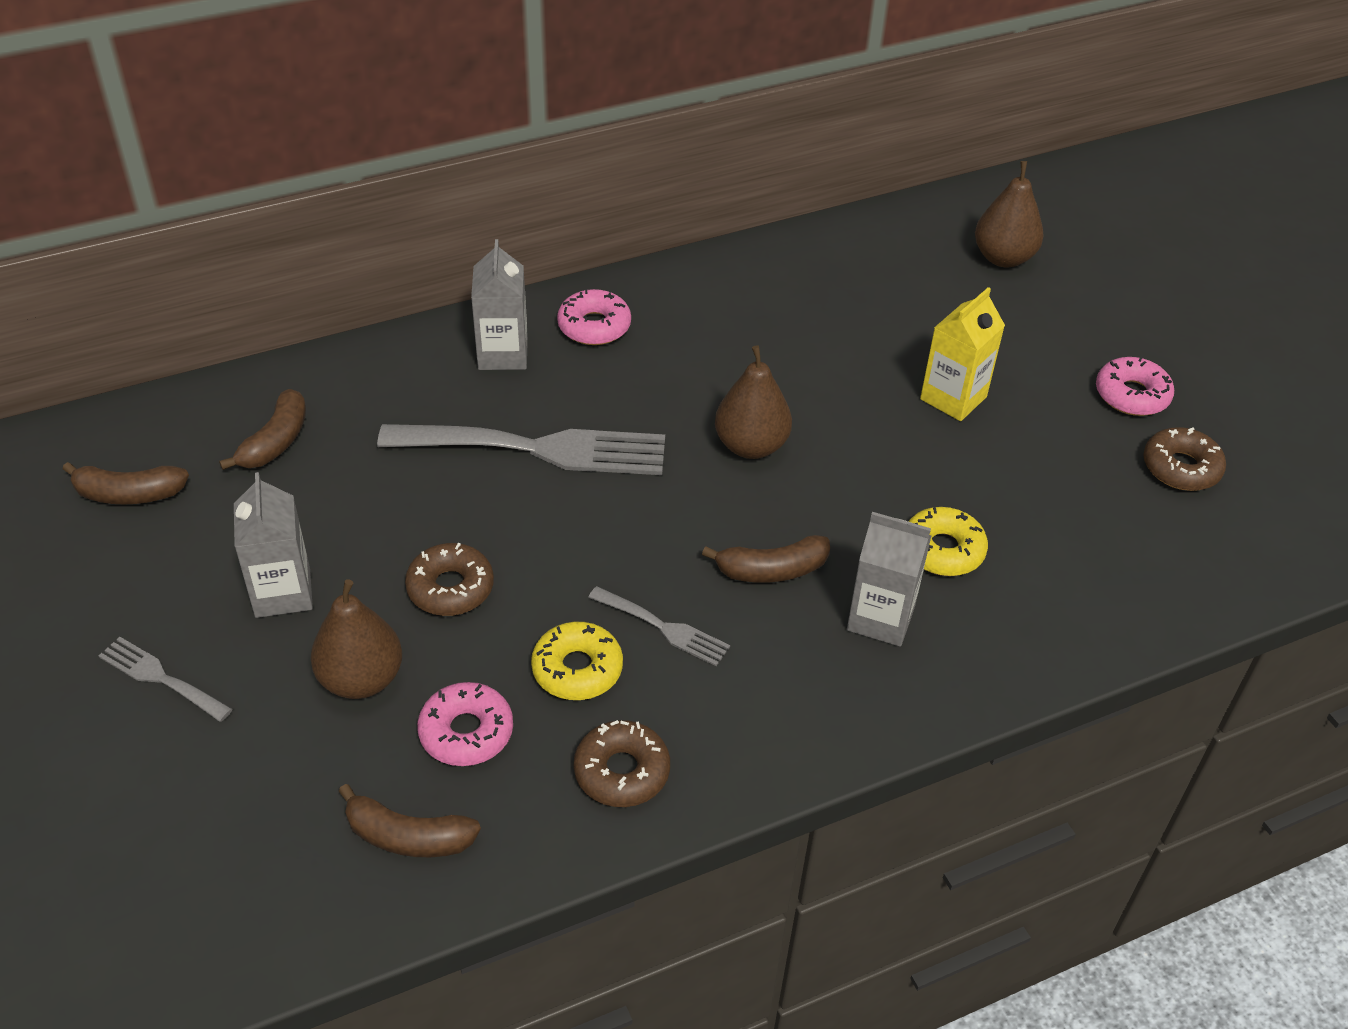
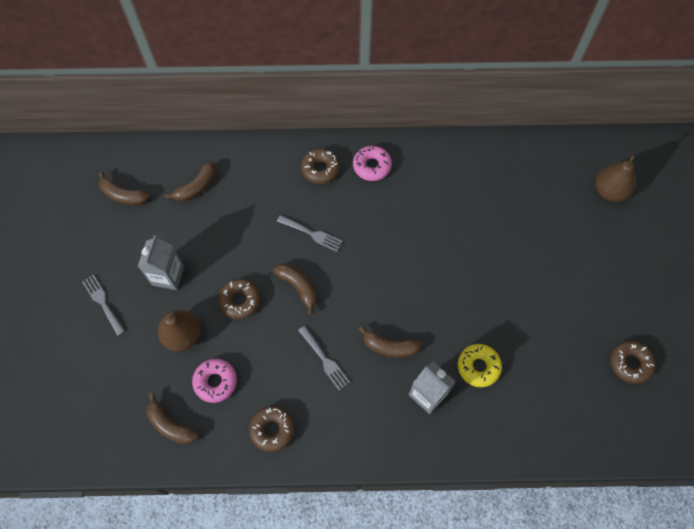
camera: 25 degrees right, 20 degrees up
grey fork [377,424,665,475] -> grey fork [277,215,343,252], size x0.48
grey carton [471,239,528,370] -> brown donut [301,148,340,184]
yellow donut [531,622,623,700] -> none
brown pear [715,345,792,459] -> none
yellow carton [920,287,1005,421] -> none
pink donut [1096,356,1174,416] -> none
none -> brown banana [273,264,317,315]

